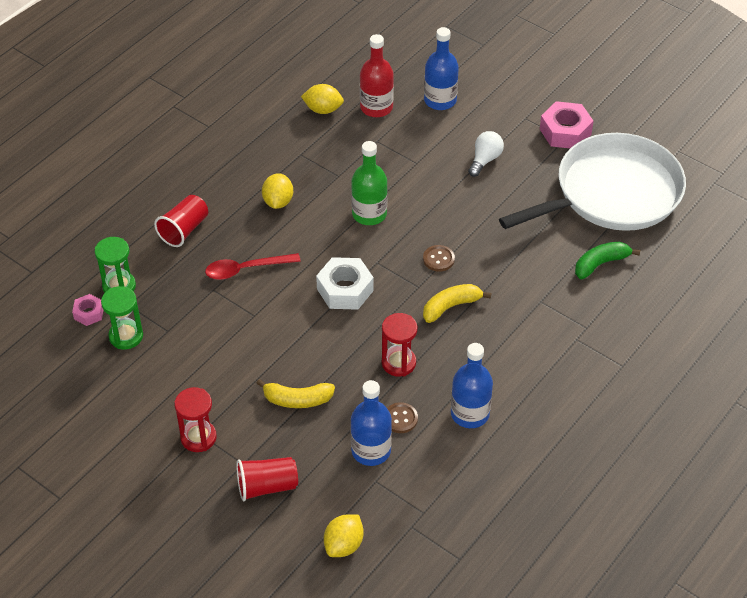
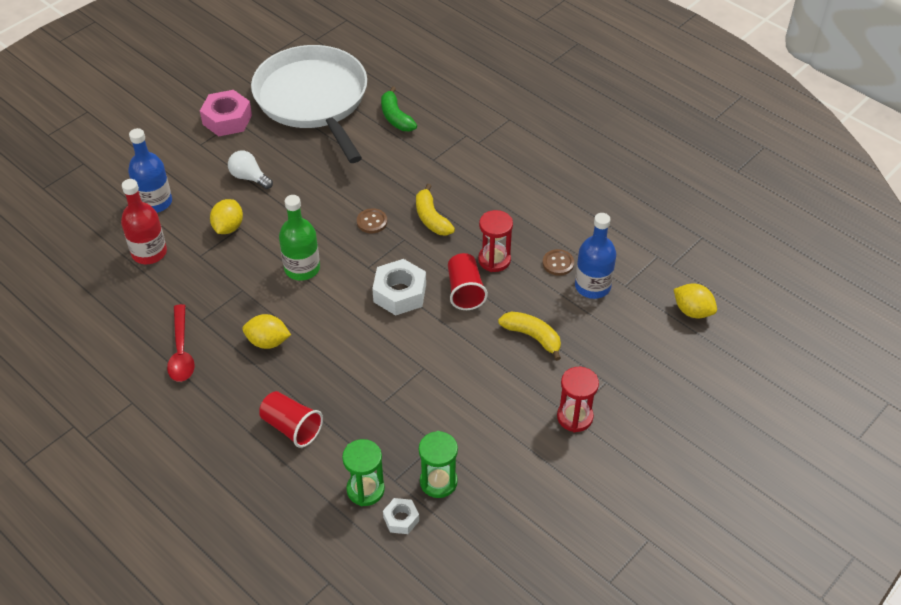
camera: 85 degrees left, 0 degrees up
pink nut [72,294,103,326] -> white nut [383,498,419,534]
red spoon [205,253,301,280] -> red spoon moved to [167,304,195,382]
red cup [236,457,298,501] -> red cup moved to [448,253,488,310]
yellow banana [256,379,335,408] -> yellow banana turned 60 degrees counterclockwise [498,312,561,361]
yellow lemon [301,84,344,114] -> yellow lemon moved to [210,199,243,234]
blue bottle [451,343,493,428] -> none

